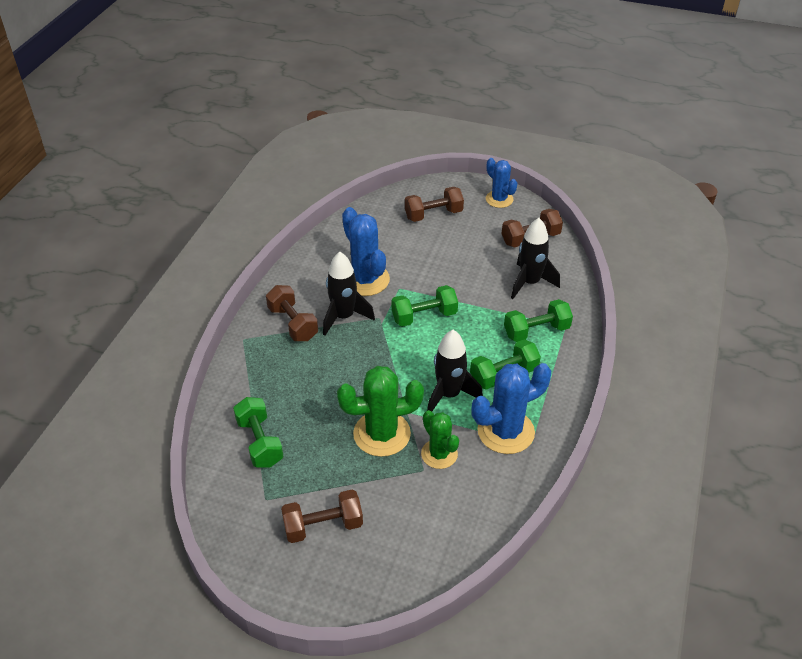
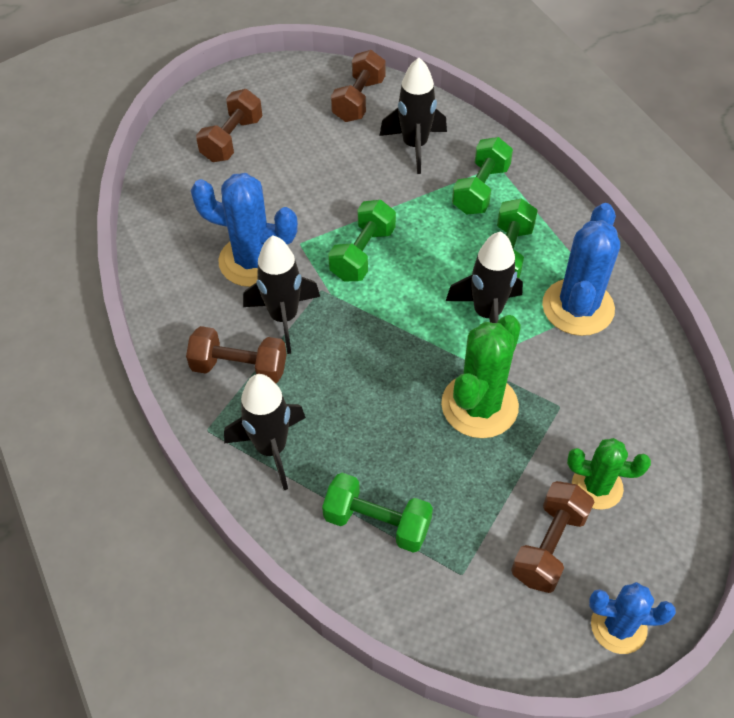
camera: 45 degrees left, 10 degrees up
green cactus [421,410,459,469] -> green cactus moved to [567,438,651,510]
blue cactus [486,158,517,208] -> blue cactus moved to [589,582,676,654]
none -> black rocket [224,374,306,490]

